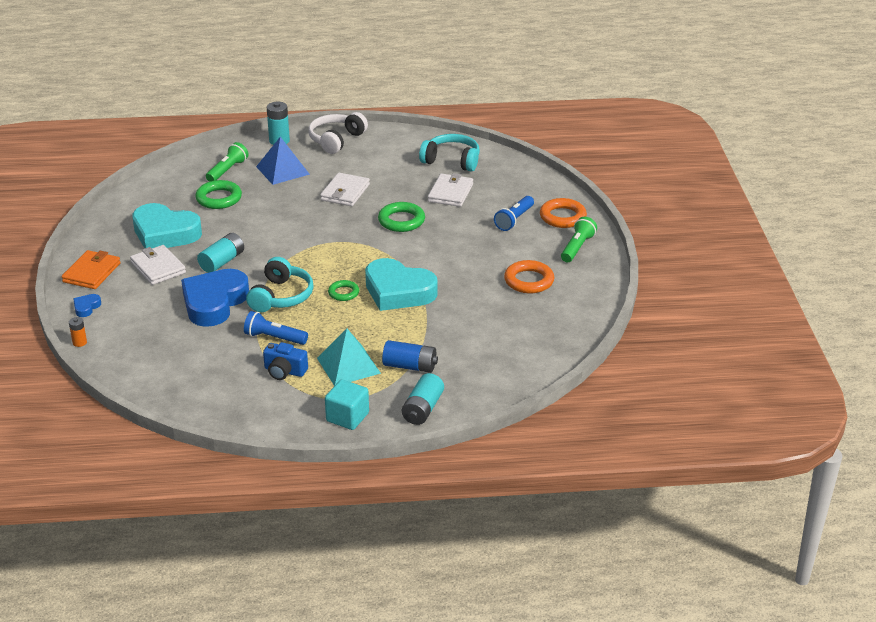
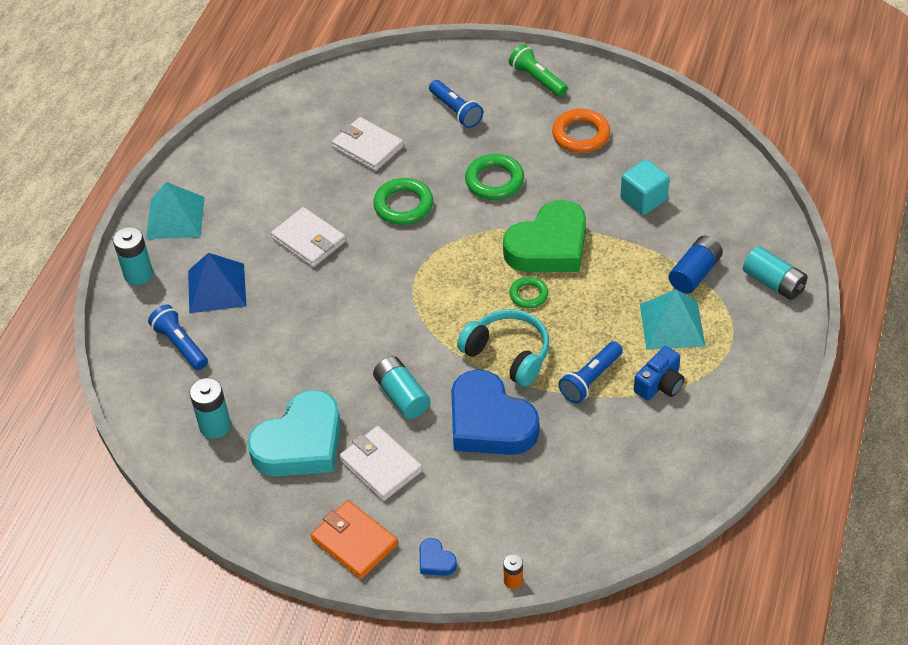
camera: 65 degrees left, 15 degrees up
white wallet [130,245,186,285] -> white wallet turned 60 degrees clockwise [339,426,422,501]
green ring [195,180,242,209] -> green ring moved to [465,154,524,200]
green flashlight [206,142,248,182] -> blue flashlight [148,305,208,370]
white headphones [308,112,368,154] -> turquoise pyramid [146,182,205,239]
turquoise cube [325,380,369,430] -> turquoise cube moved to [620,159,670,215]
turquoise heart [365,258,438,311] -> green heart [503,200,586,272]
turquoise headphones [419,134,480,172] -> none
orange ring [540,198,587,228] -> none
none -> turquoise battery [190,378,231,439]

